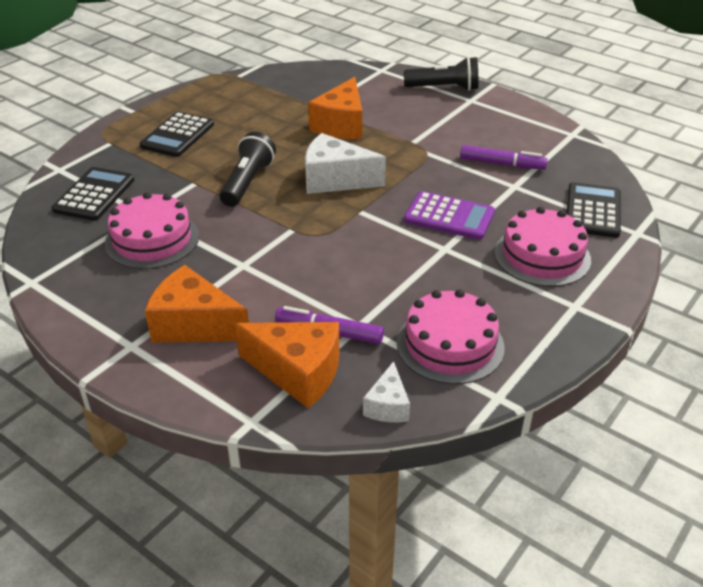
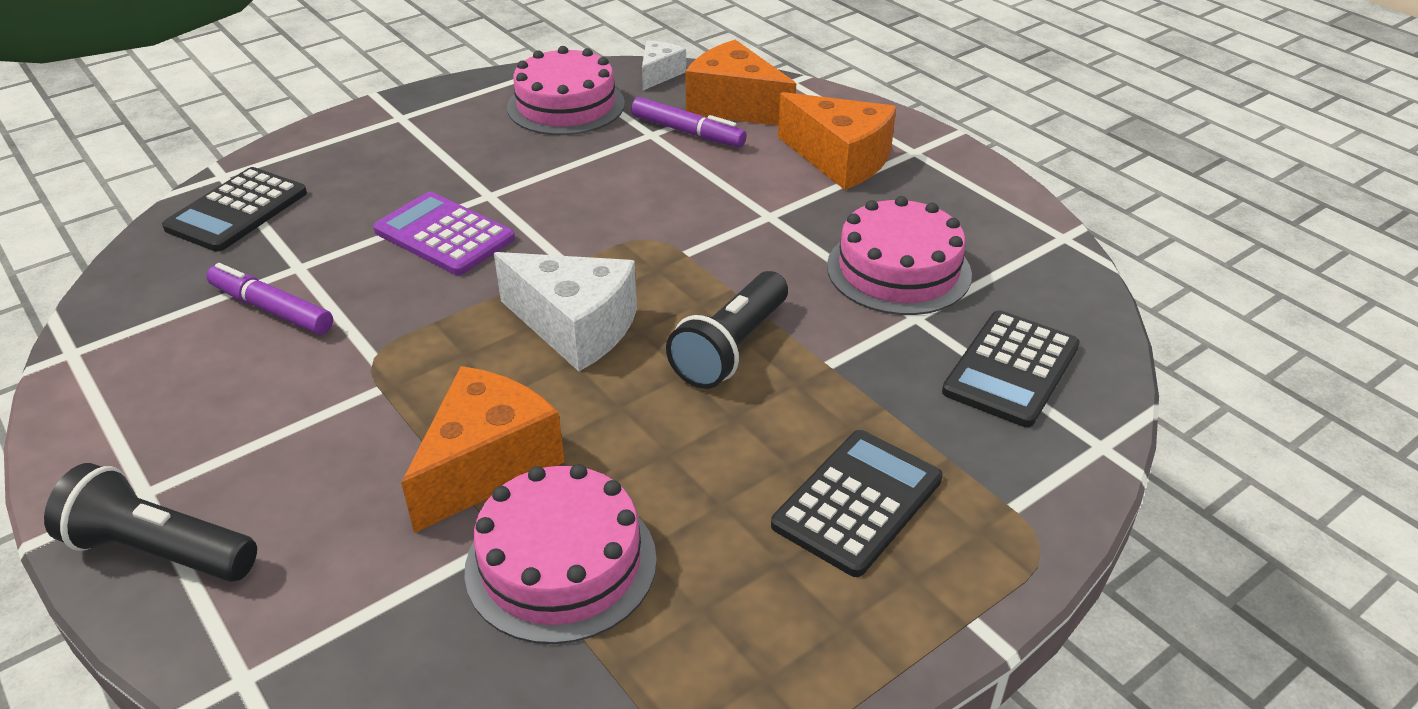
camera: 165 degrees left, 0 degrees up
pink cake [495,207,591,287] -> pink cake moved to [465,464,657,644]

